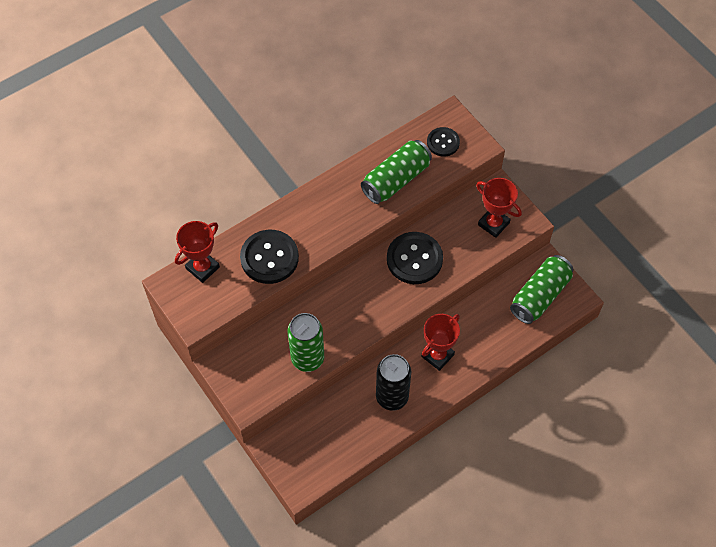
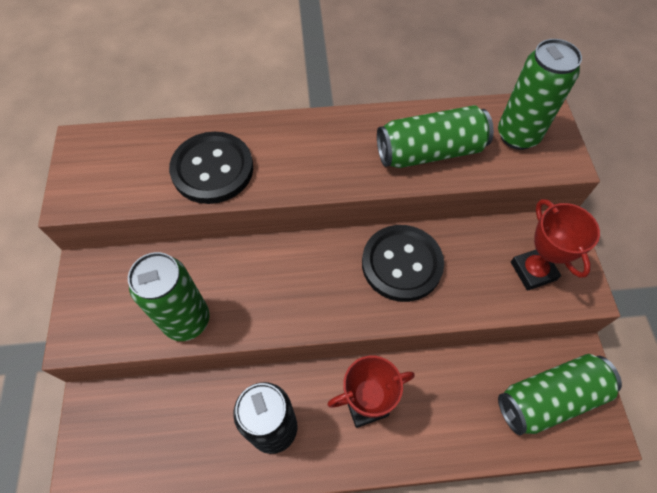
camera: 30 degrees right, 0 degrees up
red trophy [175,221,220,283] -> none
black button [427,127,460,157] -> green can [498,39,582,150]

